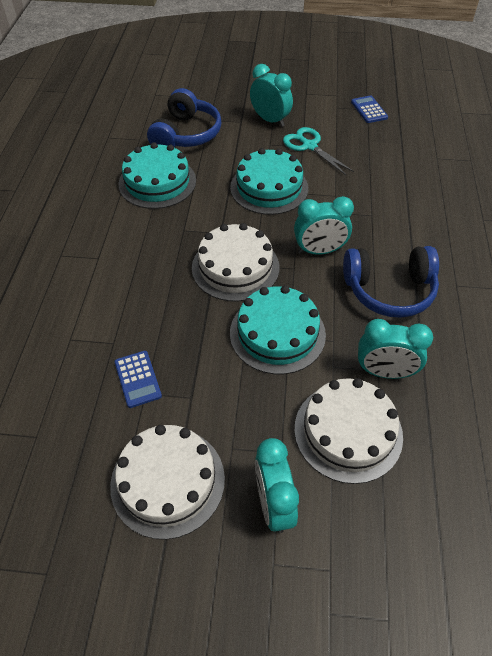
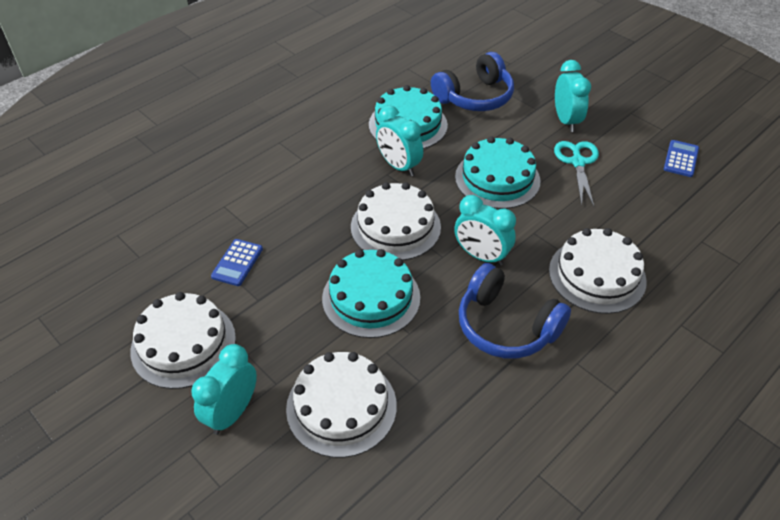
camera: 40 degrees right, 5 degrees down
turquoise clock [358,319,433,379] -> turquoise clock moved to [376,105,423,176]
none -> white cake [549,228,647,314]

